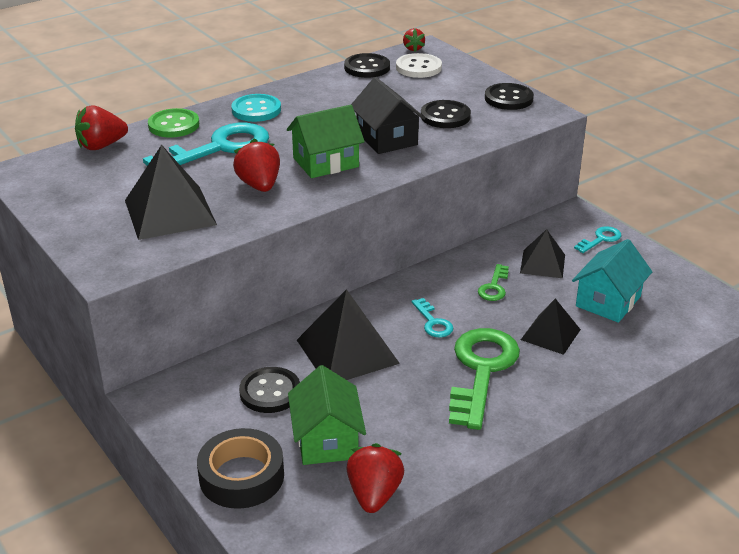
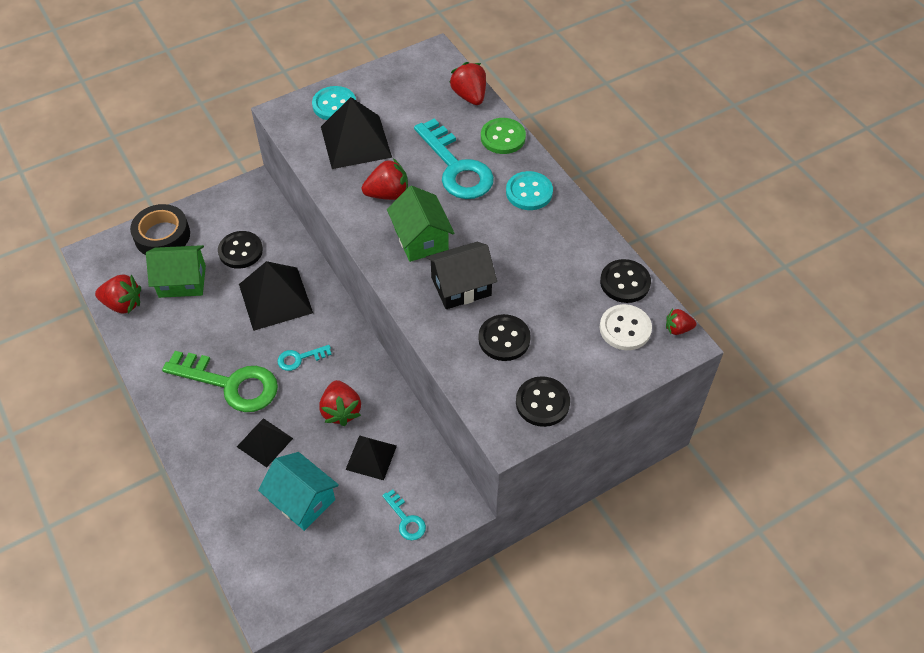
camera: 95 degrees right, 20 degrees up
green key [478,264,509,301] -> red strawberry [319,380,361,426]
none -> turquoise button [312,86,356,120]

